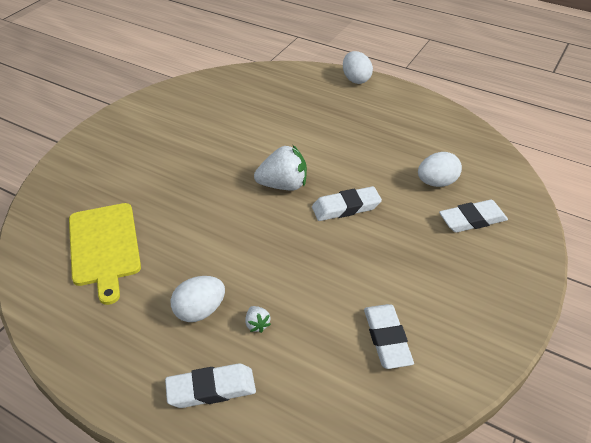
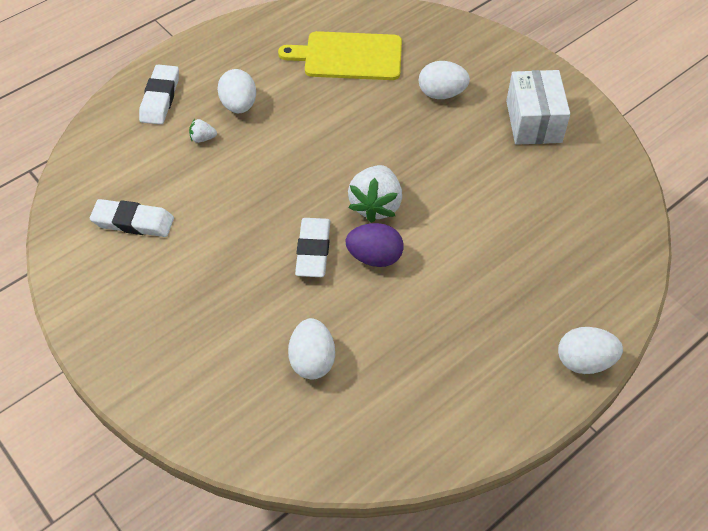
camera: 110 degrees right, 10 degrees up
white eraser [439,200,508,232] -> none
none -> purple egg [346,223,404,267]
none -> white egg [419,61,470,99]
none -> white box [506,70,570,145]

